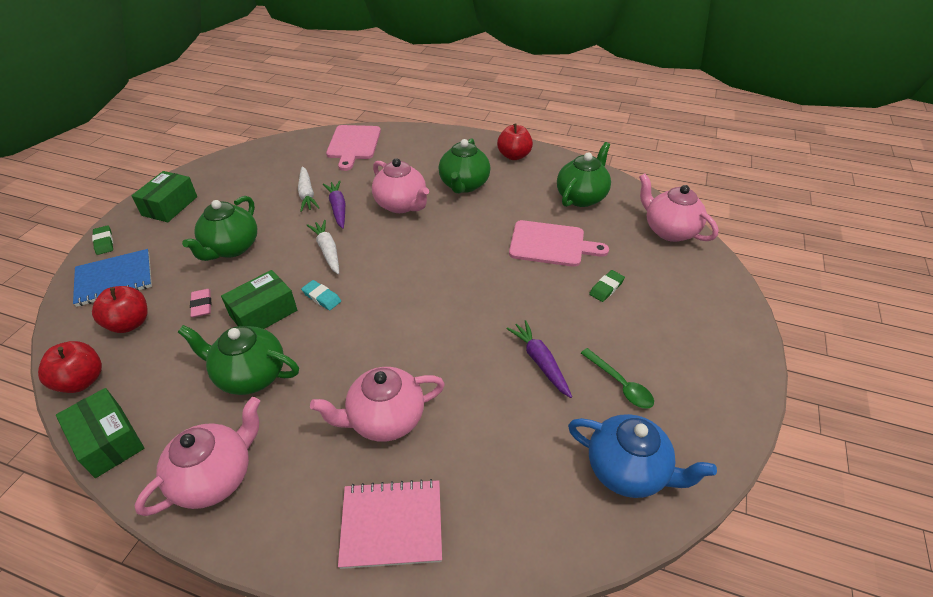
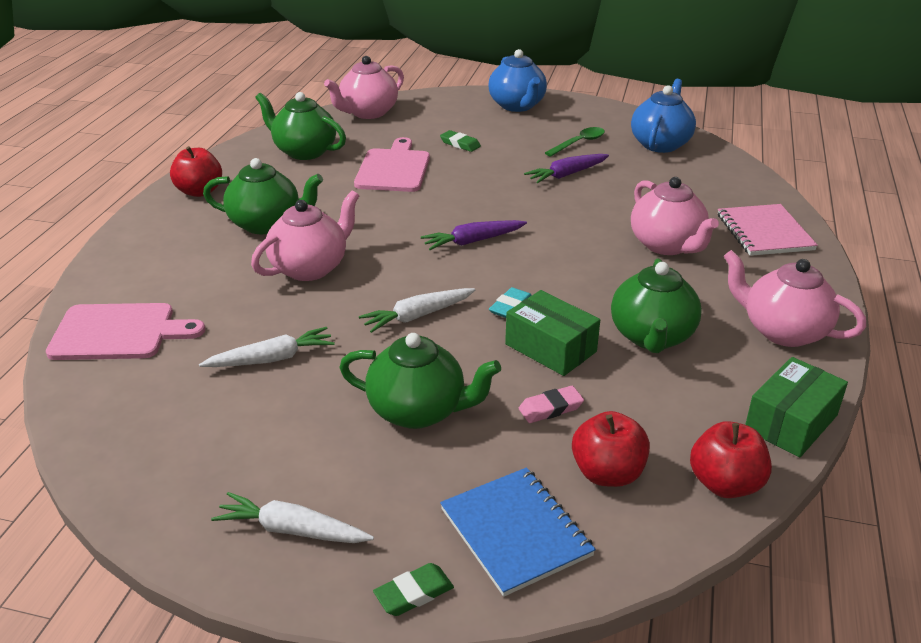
camera: 95 degrees left, 10 degrees down
green box [132,171,197,222] -> white carrot [211,492,374,543]
purple carrot [323,181,345,229] -> purple carrot moved to [421,220,527,250]
none -> blue teapot [489,49,547,112]

